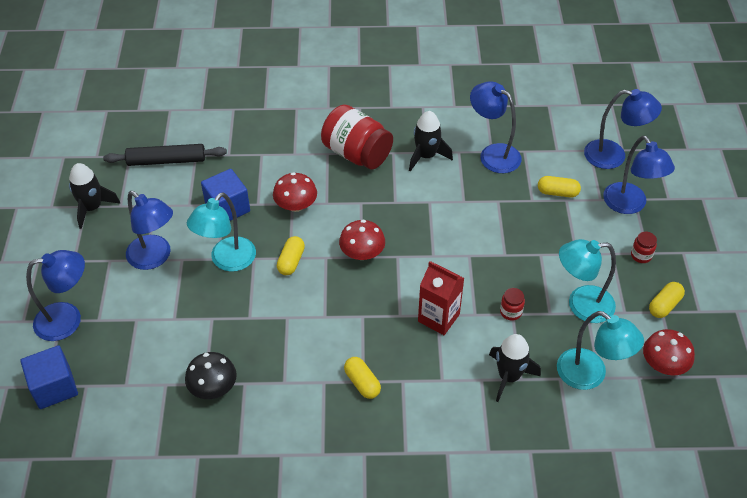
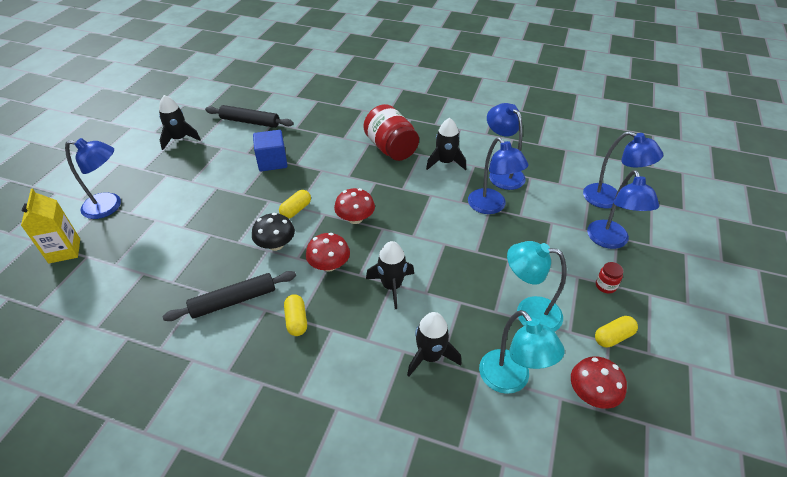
camera: 20 degrees right, 5 degrees down
blue cube [20,345,78,409] -> yellow carton [21,188,80,263]
blue lamp [126,191,173,270] -> blue lamp moved to [468,137,529,214]
black mushroom [185,352,237,399] -> black mushroom moved to [252,213,295,251]
turquoise lamp [187,193,256,272] -> none
red mushroom [273,172,317,212] -> red mushroom moved to [306,233,350,272]
red carton [418,261,464,335] -> black rocket [366,241,414,309]
red jar [500,288,525,321] -> none
yellow capsule [538,176,581,197] -> none
none -> black rolling pin [163,271,296,321]

